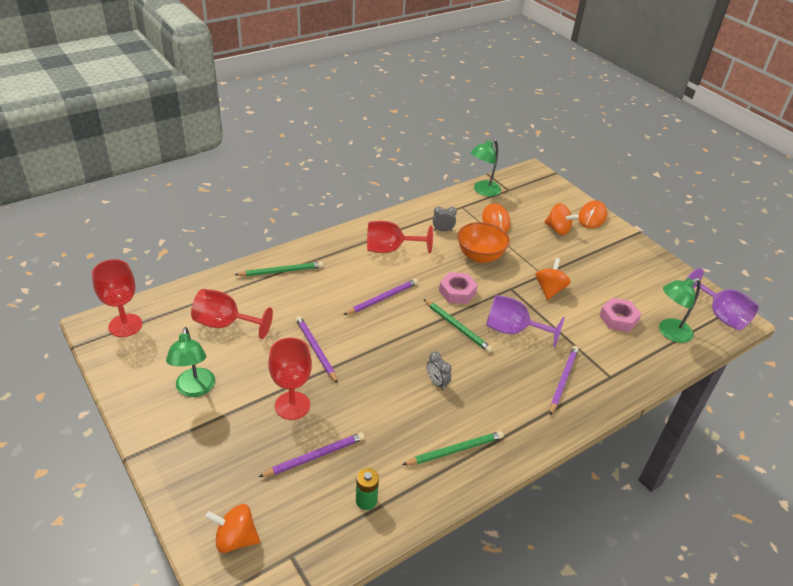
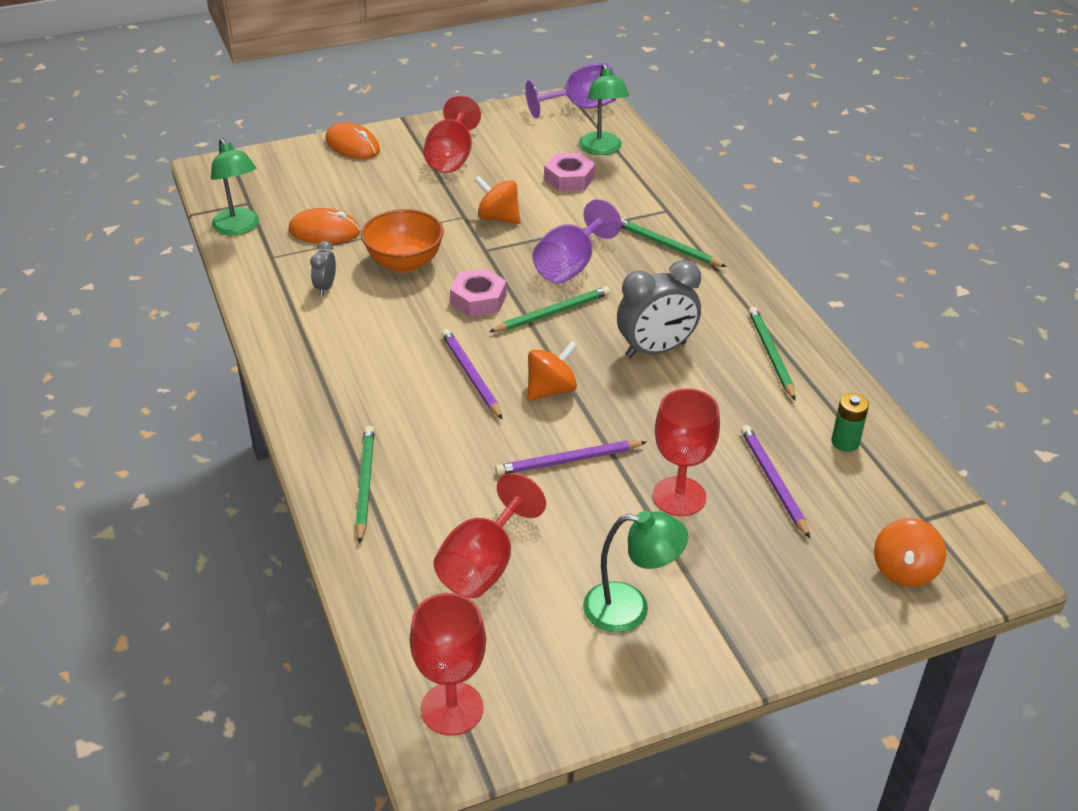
camera: 75 degrees left, 0 degrees up
red goblet [367,221,433,253] -> red goblet moved to [424,95,481,173]
grey clock [427,352,452,390] -> grey clock [617,260,701,358], size x2.00
orange spinning top [545,203,579,235] -> orange spinning top moved to [528,341,578,401]
purple pencil [550,346,579,415] -> green pencil [621,218,726,267]

